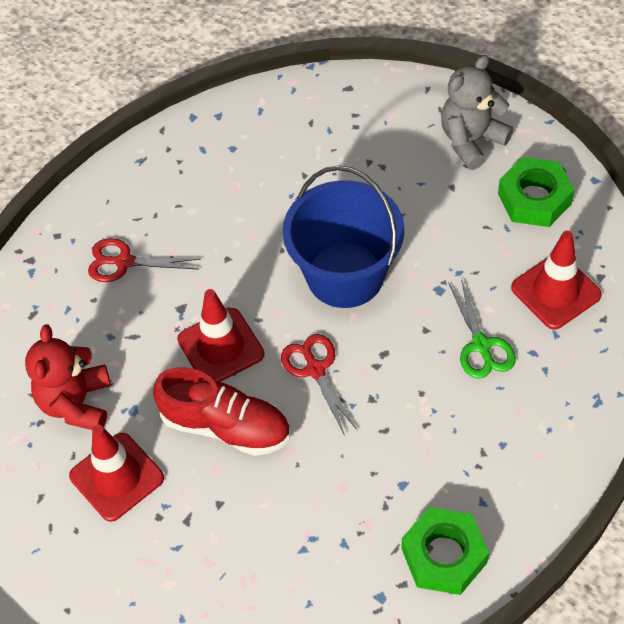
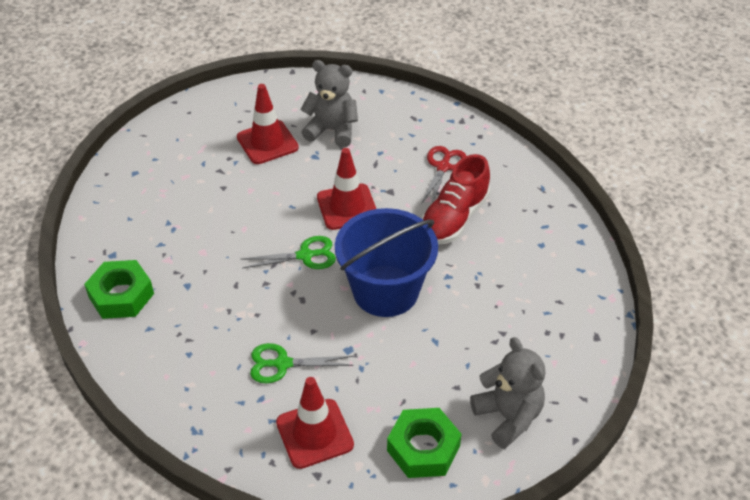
camera: 100 degrees right, 10 degrees down
red teddy bear [25,325,111,430] -> grey teddy bear [300,60,358,147]
red shoe [153,367,290,456] -> red shoe moved to [421,154,491,244]
red scissors [281,334,358,436] -> green scissors [241,236,336,269]

